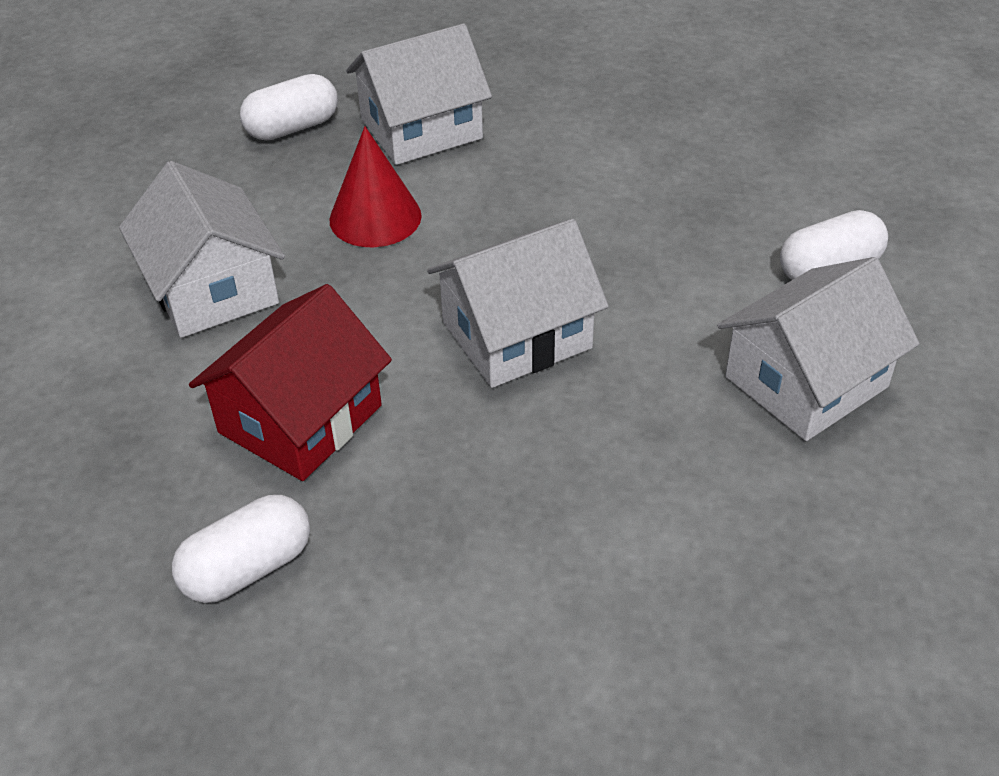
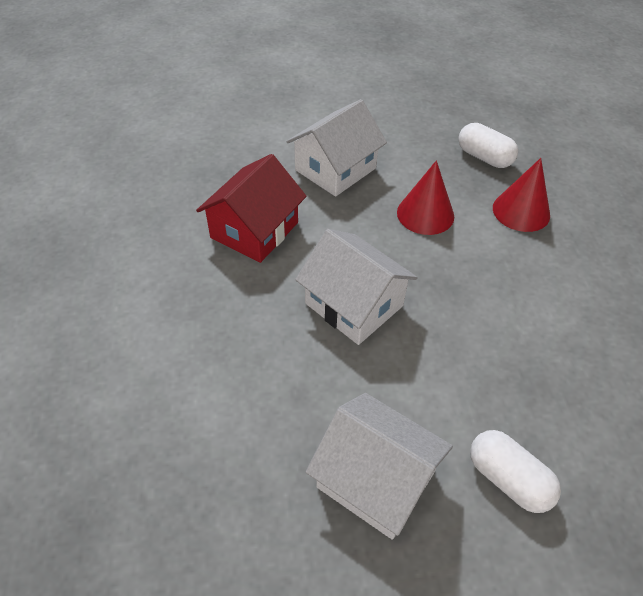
camera: 70 degrees right, 5 degrees up
white capsule [172,495,310,603] -> none
red house [189,284,392,481] -> red house turned 75 degrees counterclockwise [196,154,306,263]
white house [346,24,492,165] -> red cone [493,158,550,232]

